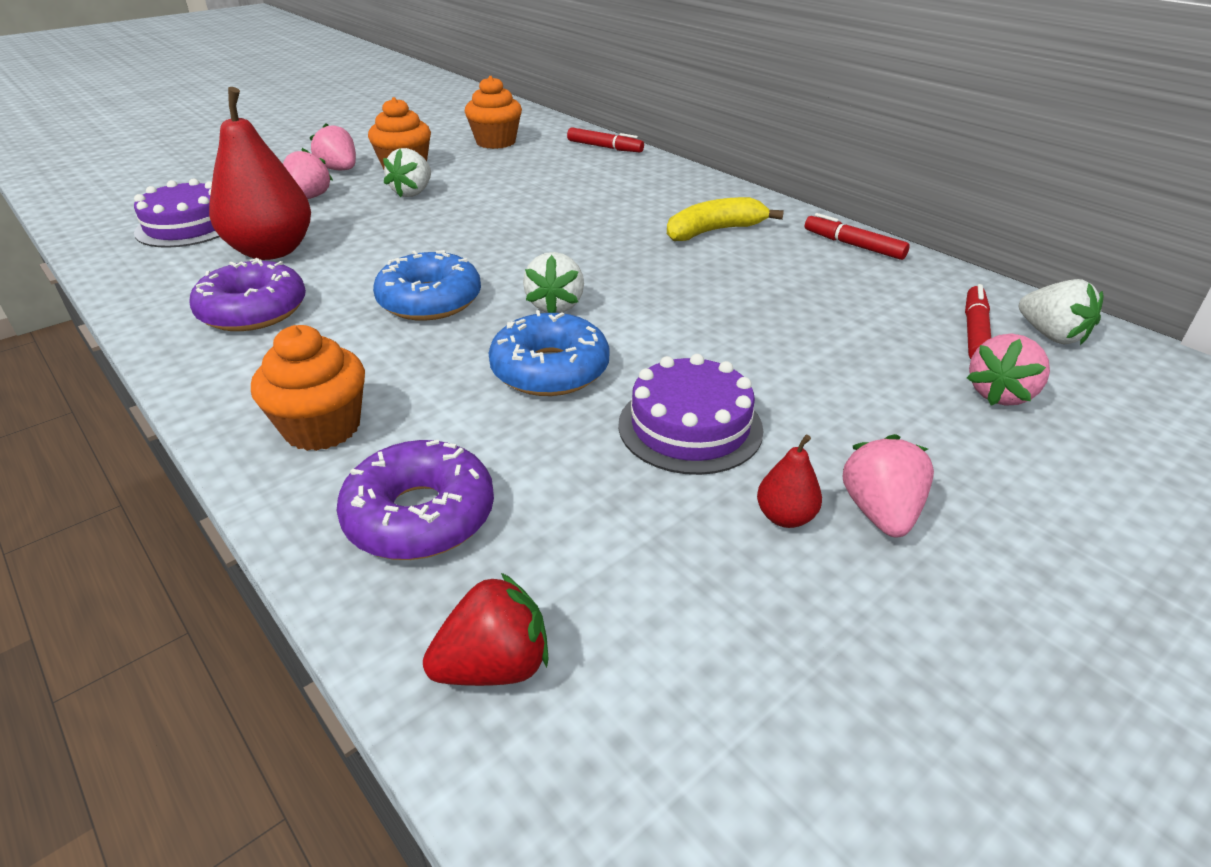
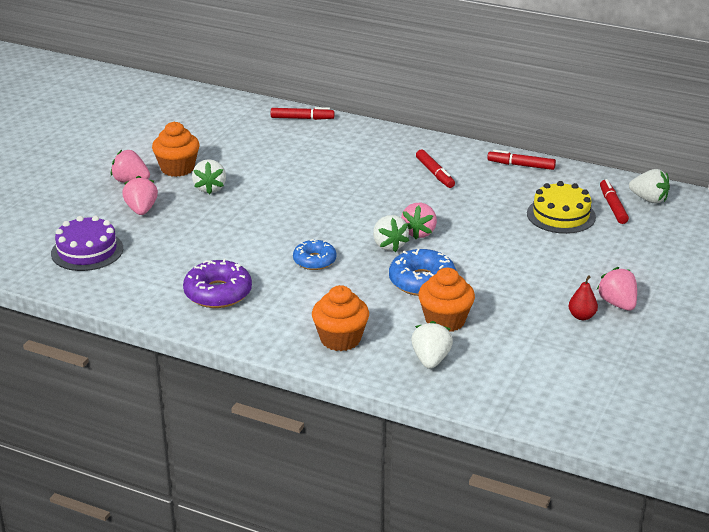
camera: 25 degrees left, 5 degrees down
red pear [209,87,311,260] -> none
purple donut [336,440,494,560] -> white strawberry [411,321,453,369]
blue donut [373,250,481,321] -> blue donut [293,239,337,270], size x0.66
red strawberry [423,573,549,686] -> none
orange cupcake [465,76,522,149] -> orange cupcake moved to [418,268,475,332]
purple cake [618,354,764,475] -> none
yellow banana [667,197,784,241] -> red marker [416,149,455,188]
pink strawberry [967,334,1050,406] -> pink strawberry moved to [401,203,437,239]
none -> yellow cake [527,181,596,234]

